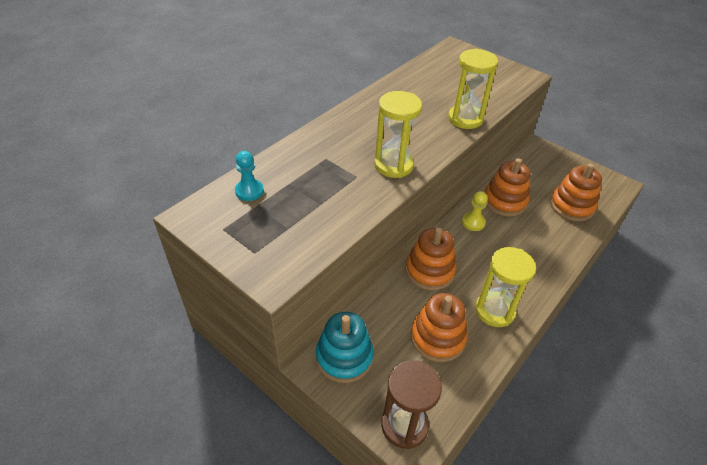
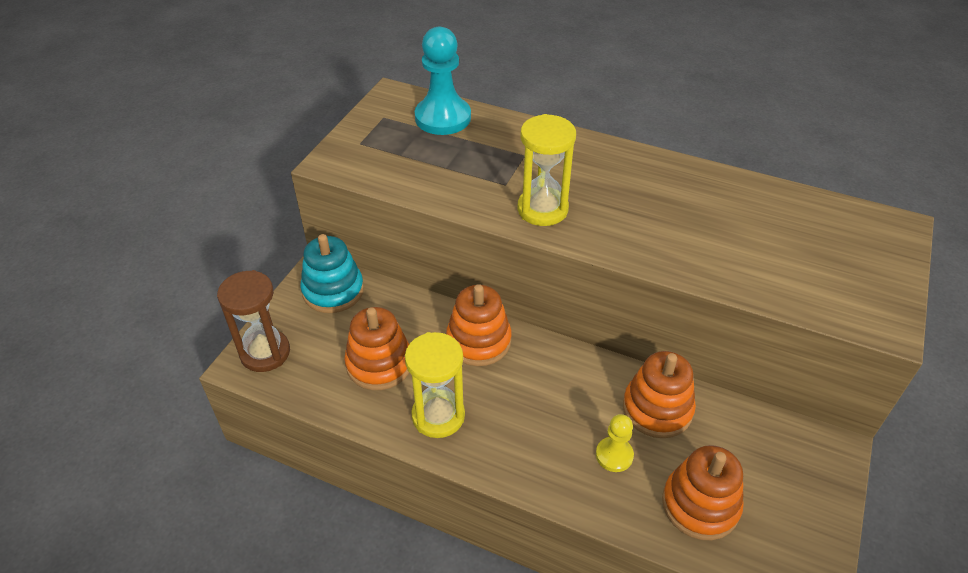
camera: 75 degrees right, 0 degrees up
turquoise pawn [235,151,264,201] -> turquoise pawn [415,27,471,135], size x1.85
yellow hourglass [448,49,498,129] -> none
yellow pawn [462,191,488,231] -> yellow pawn moved to [596,414,634,472]

